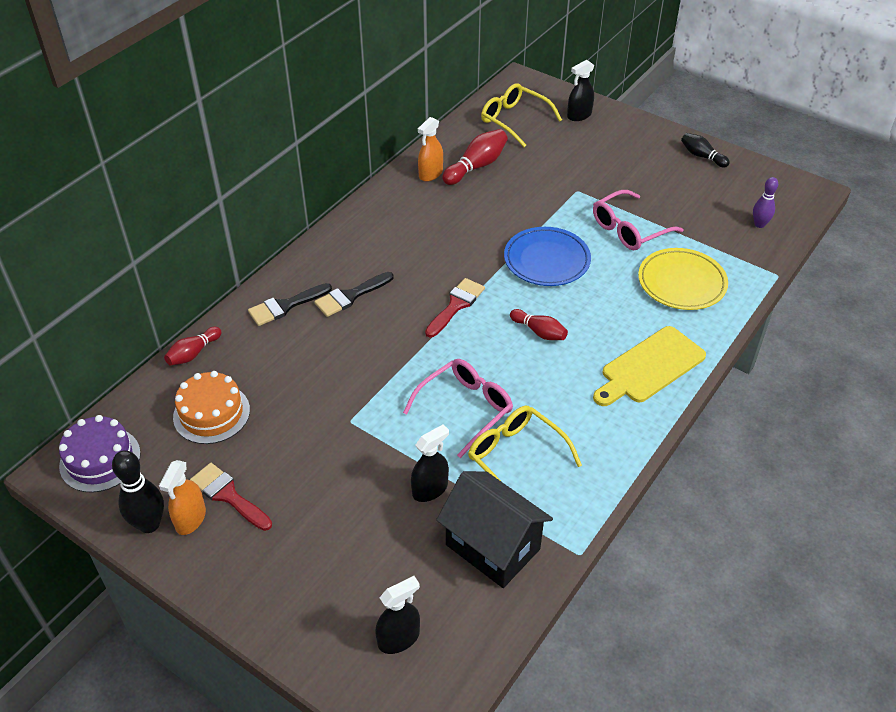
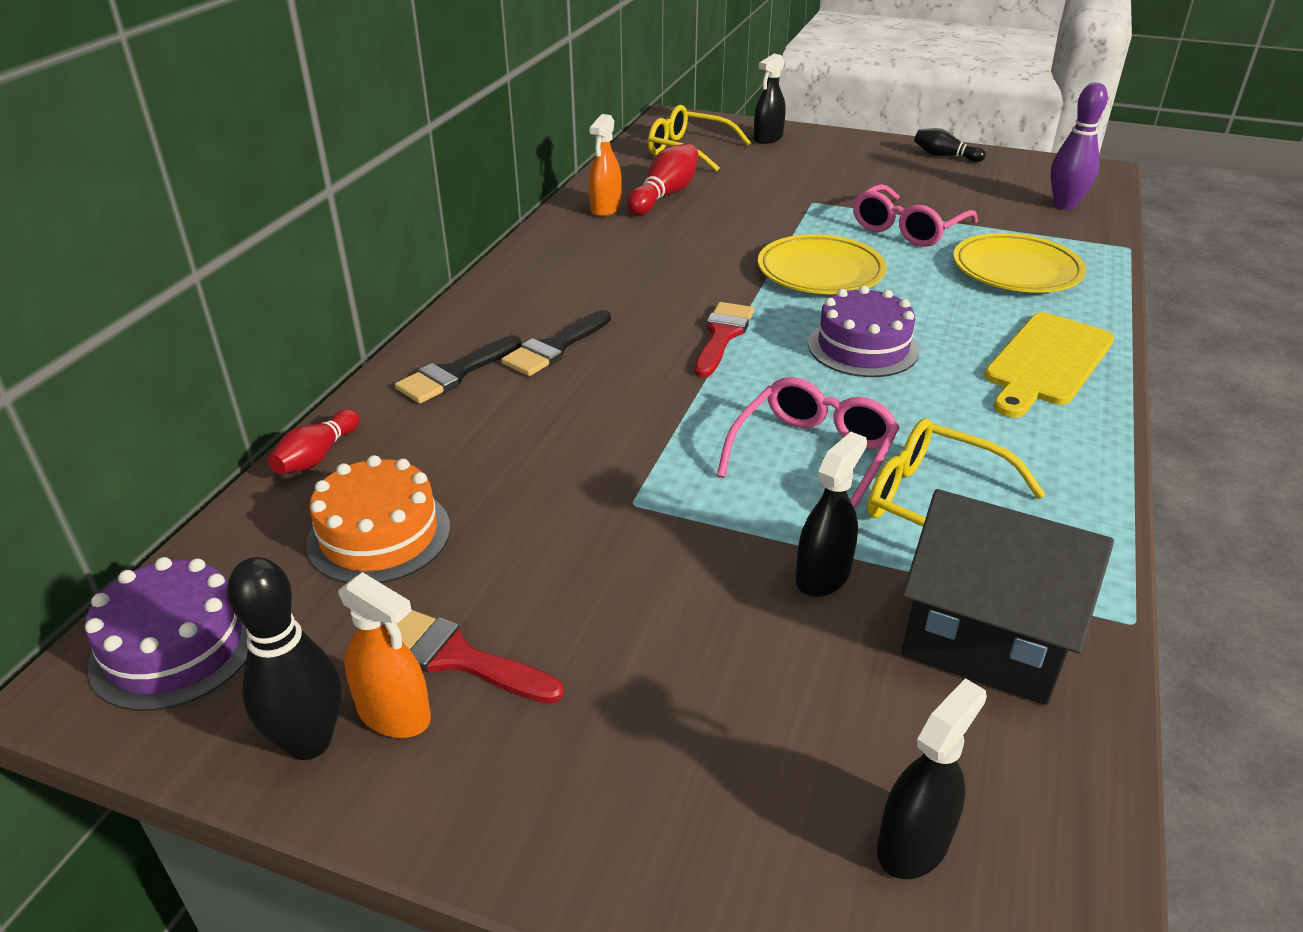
camera: 15 degrees left, 10 degrees down
orange spray bottle [159,460,206,535] -> orange spray bottle turned 60 degrees counterclockwise [338,572,431,738]
blue plate [504,227,591,286] -> yellow plate [758,234,887,294]
red bowling pin [510,309,568,340] -> purple cake [808,286,919,377]
purple bowling pin [753,177,778,228] -> purple bowling pin [1051,82,1108,210], size x1.54

